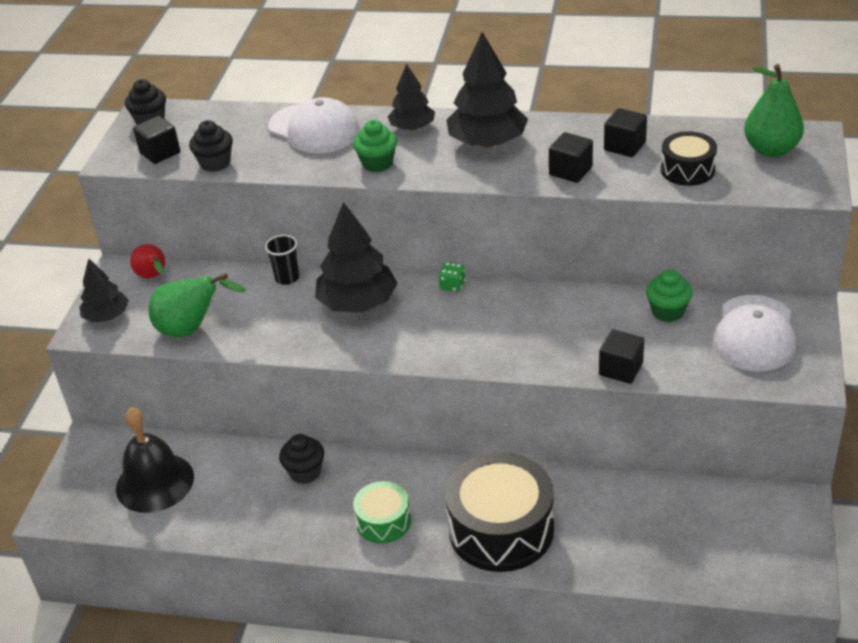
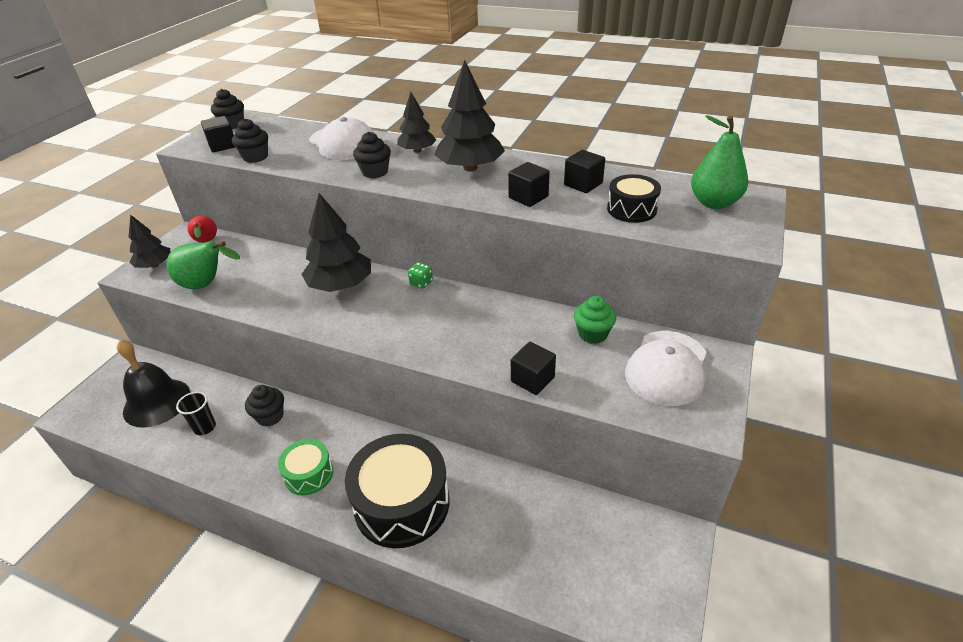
camera: 10 degrees right, 0 degrees up
black cup [265,235,299,285] -> black cup moved to [176,392,216,435]
green cupcake [353,120,397,172] -> black cupcake [353,132,391,178]

